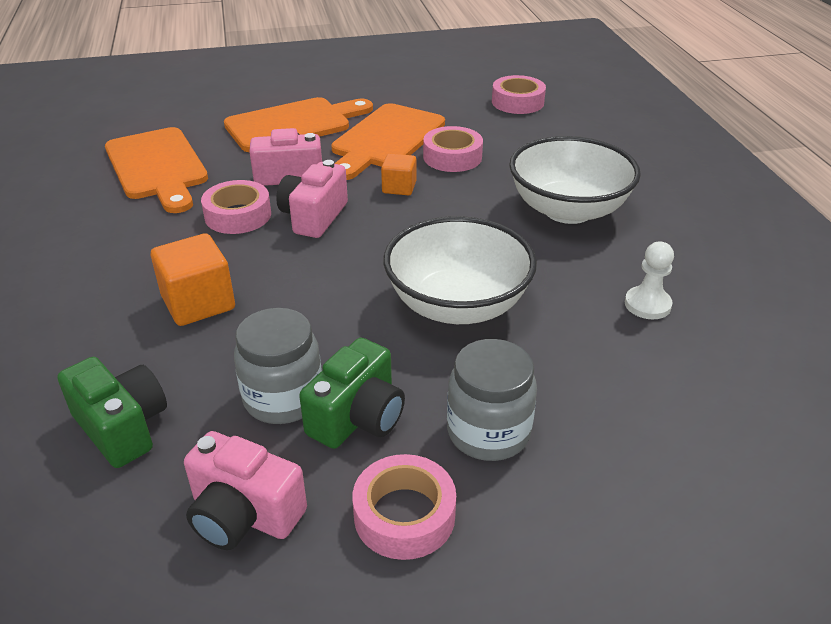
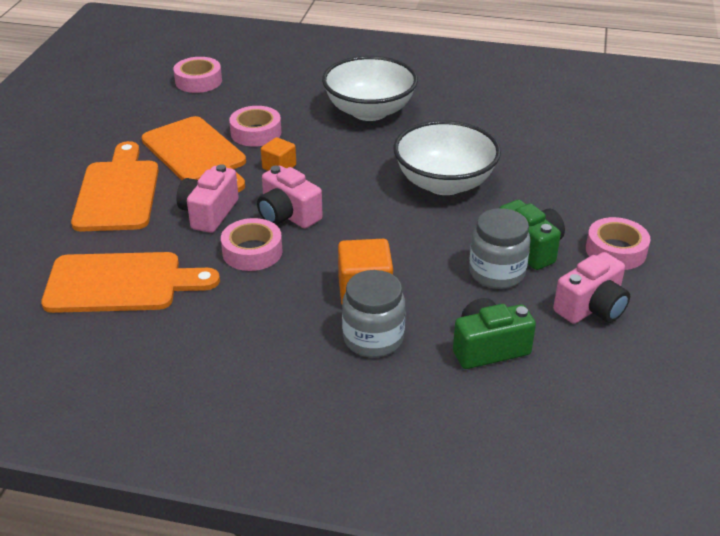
camera: 65 degrees left, 0 degrees up
grey jar [447,339,537,461] -> grey jar moved to [342,270,405,357]
white pawn [625,242,674,319] -> none

